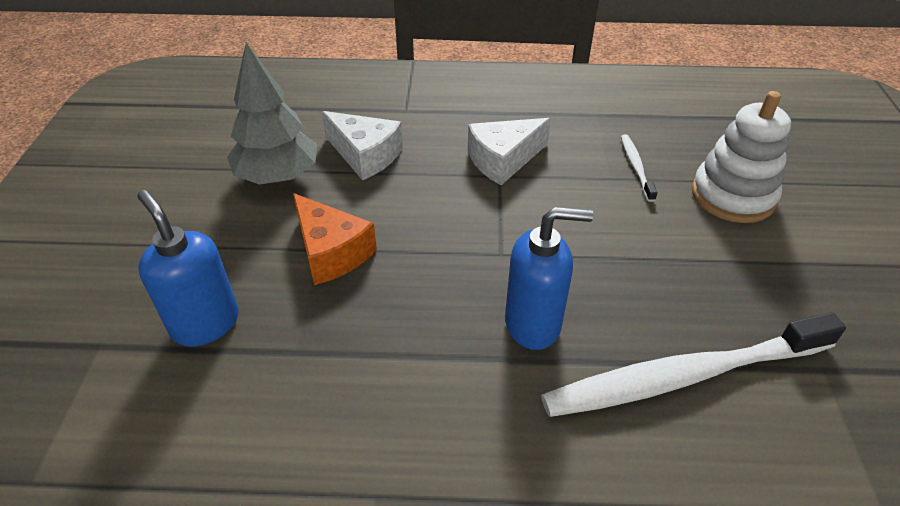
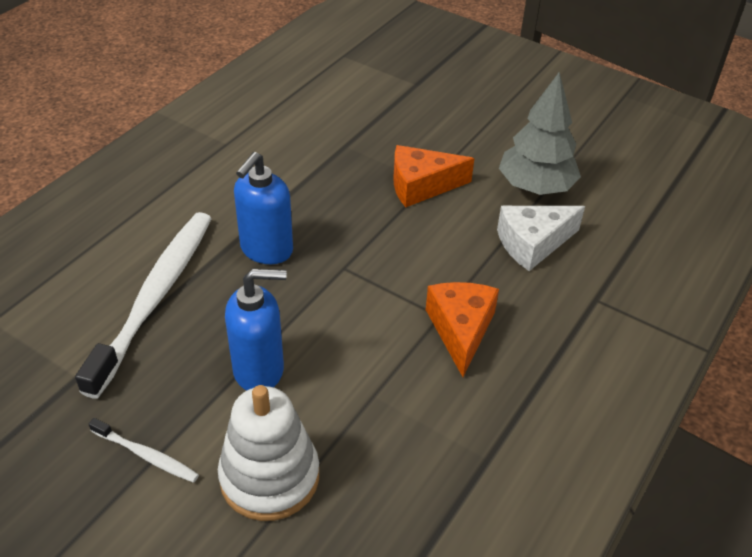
camera: 120 degrees right, 0 degrees up
blue soap dispenser [137,190,239,347] -> blue soap dispenser moved to [225,269,287,391]
white cheese [468,118,551,185] -> orange cheese [426,282,499,377]
white toothbrush [621,135,658,202] -> white toothbrush moved to [88,418,199,483]

